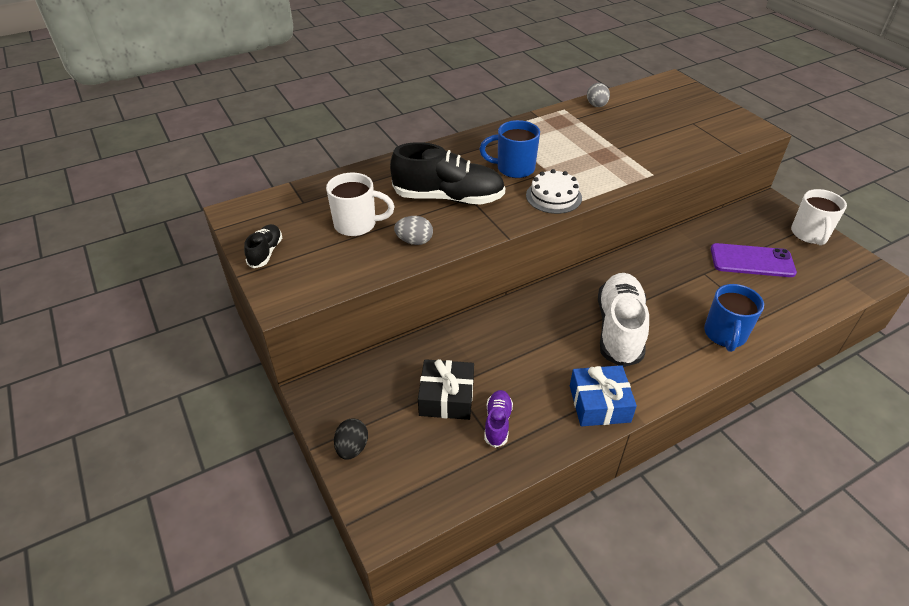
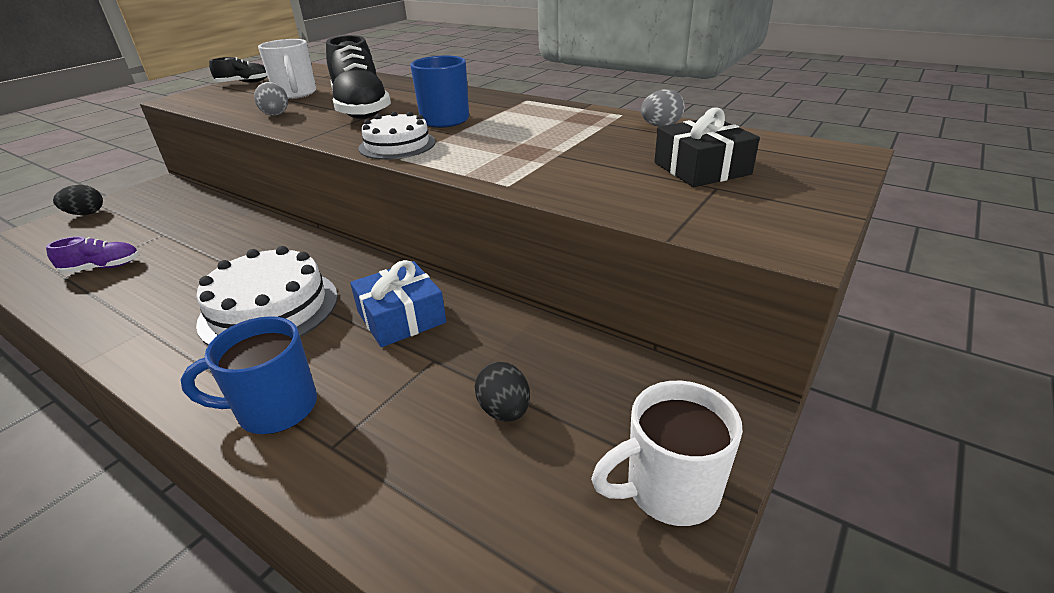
camera: 65 degrees right, 10 degrees down
black gift [418,359,474,420] -> black gift moved to [654,107,760,187]
blue gift [570,365,637,426] -> blue gift moved to [350,260,446,347]
white shoe [598,273,649,367] -> white cake [196,246,338,345]
purple phone [711,243,797,277] -> black egg [475,362,530,422]

